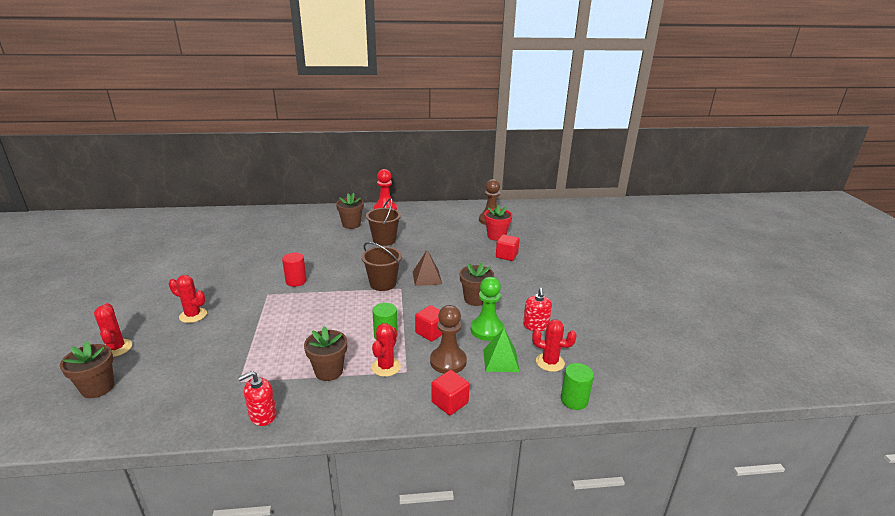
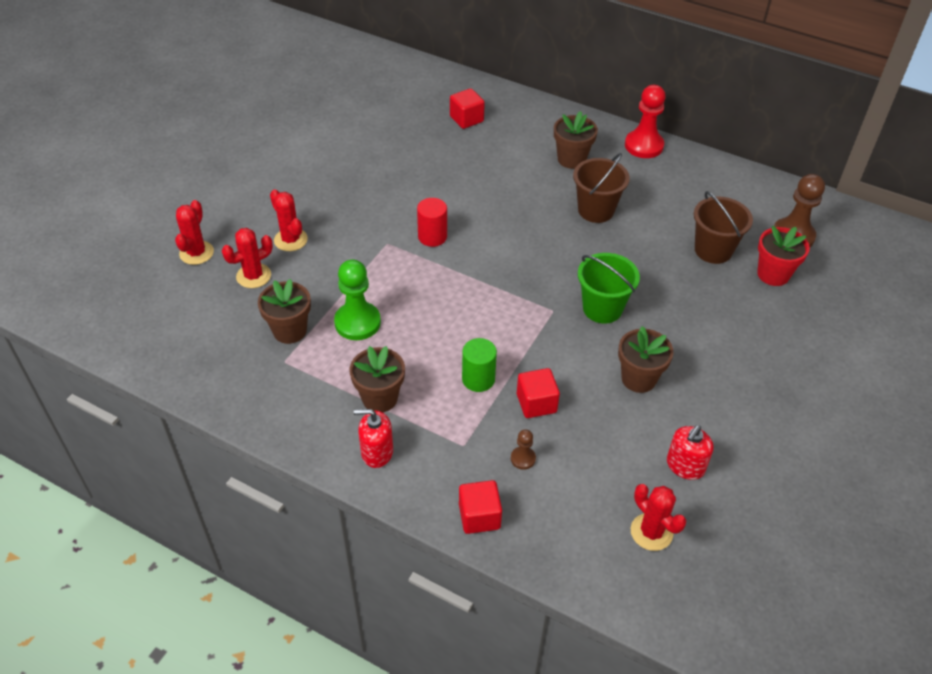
camera: 35 degrees right, 20 degrees up
brown flower pot [60,341,114,398] -> brown flower pot moved to [258,279,311,344]
red soap dispenser [238,371,277,426] -> red soap dispenser moved to [354,409,393,468]
brown bucket [362,242,402,291] -> brown bucket moved to [694,191,753,264]
red cactus [371,323,401,377] -> red cactus moved to [222,228,273,288]
brown pyramid [413,250,442,286] -> green bucket [578,253,640,324]
brown pawn [430,305,467,374] -> brown pawn [511,429,536,470], size x0.49
green pawn [471,277,504,341] -> green pawn moved to [334,259,381,340]
green pyramid [483,328,520,372] -> none
red cube [496,234,520,261] -> red cube moved to [450,88,485,129]
green cylinder [561,363,594,410] -> none

